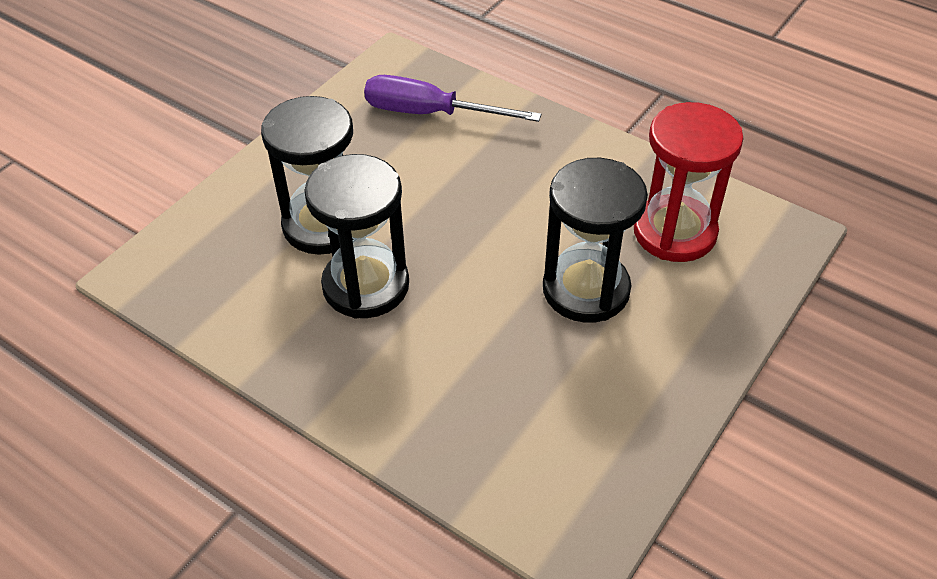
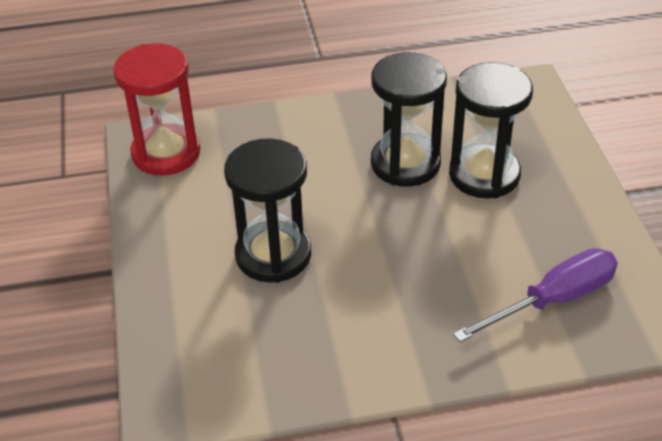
camera: 135 degrees right, 5 degrees down
red hourglass [634,102,744,262] -> red hourglass moved to [113,43,200,175]

